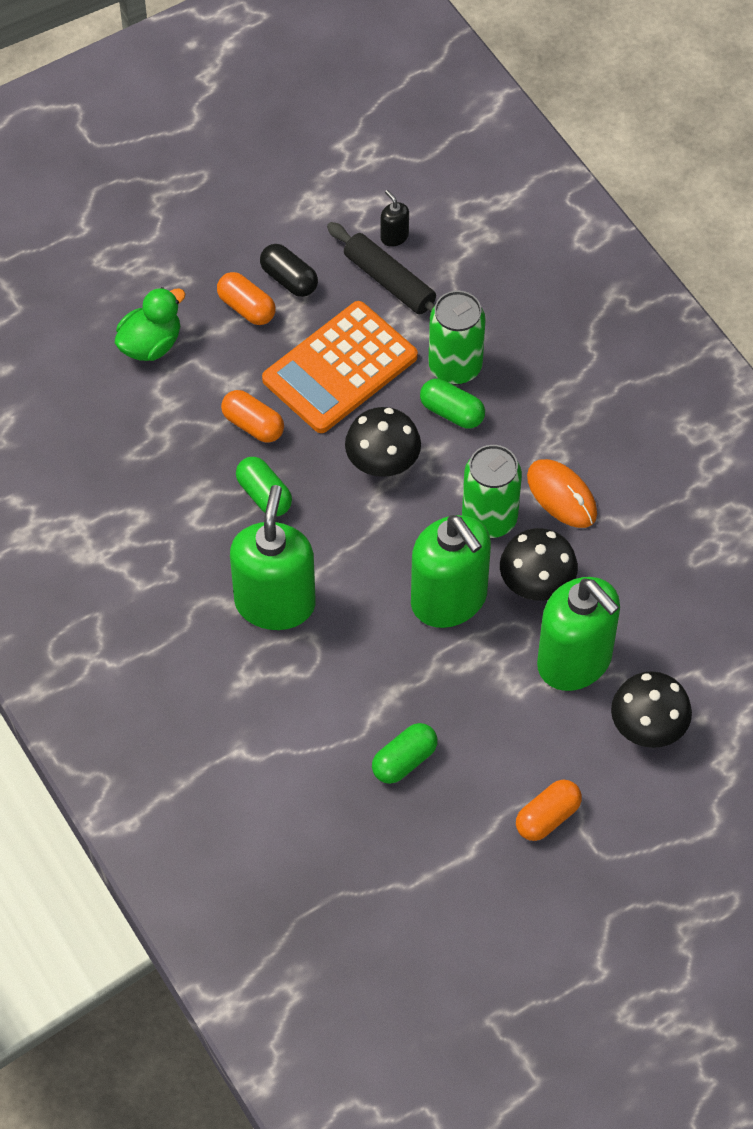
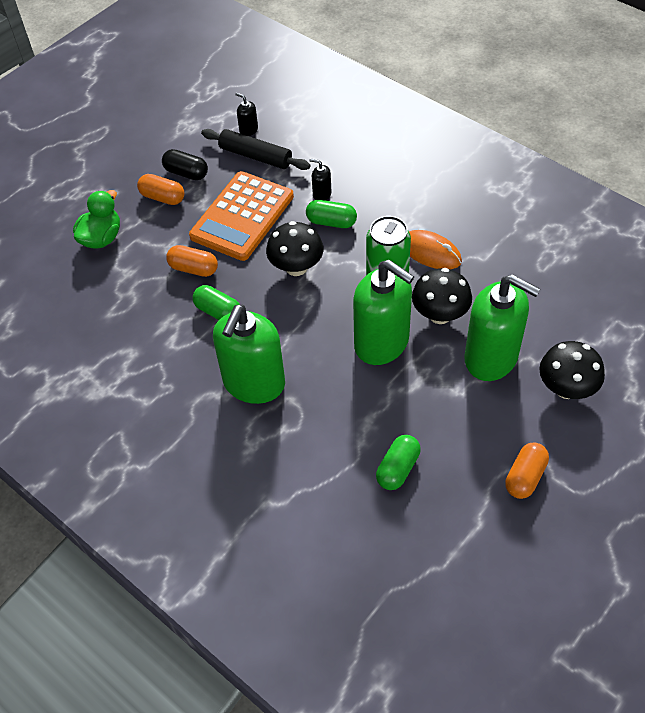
camera: 15 degrees left, 5 degrees down
green soap dispenser [230,485,316,630] -> green soap dispenser turned 150 degrees counterclockwise [213,304,285,404]
green can [428,291,486,385] -> black soap dispenser [309,158,331,201]

